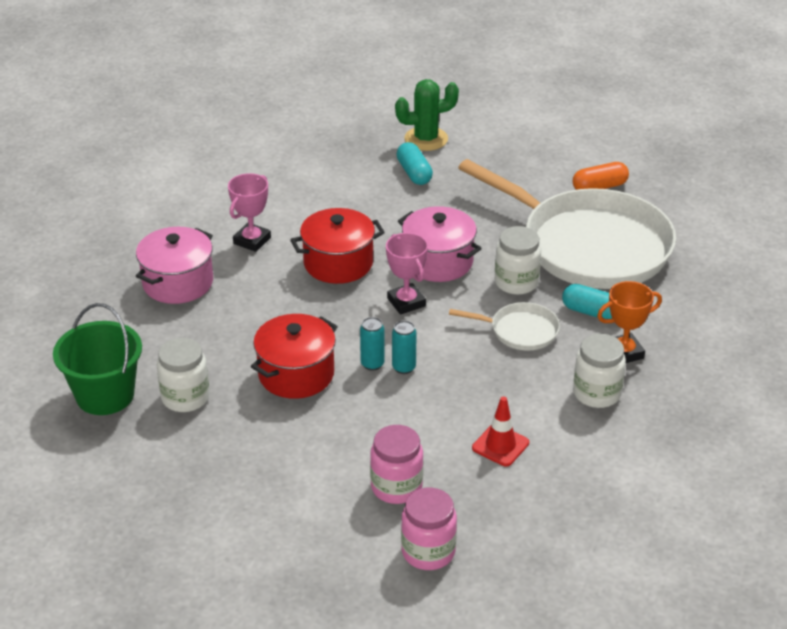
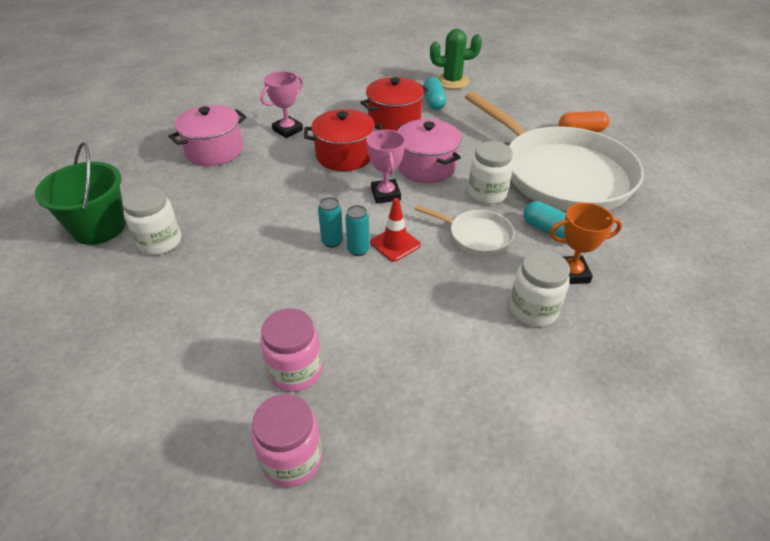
camera: 15 degrees right, 5 degrees up
red pot [251,314,338,399] -> red pot moved to [360,77,428,131]
red traffic cone [472,396,529,466] -> red traffic cone moved to [370,198,421,262]

